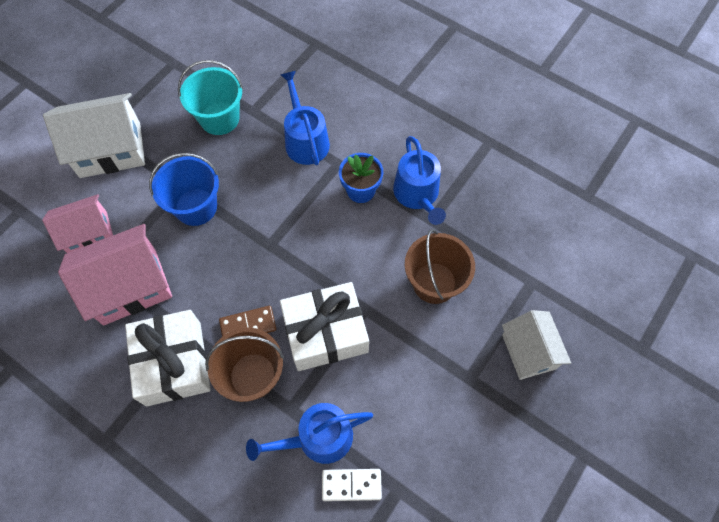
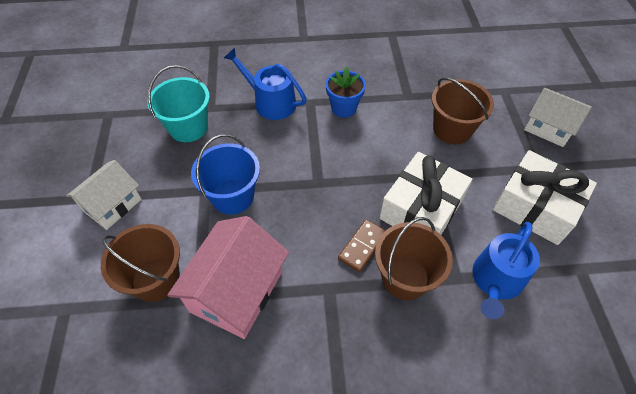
camera: 40 degrees left, 10 degrees down
pink house [42,194,113,253] -> brown bucket [101,224,180,302]
white house [43,93,145,178] -> white house [66,160,141,230], size x0.65
white gift [125,310,211,406] -> white gift moved to [493,150,597,245]
white domino [322,469,382,501] -> none
blue watering can [393,136,446,225] -> none

